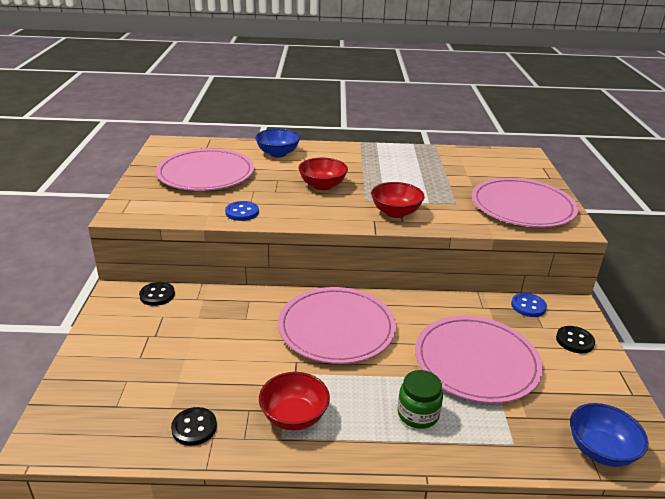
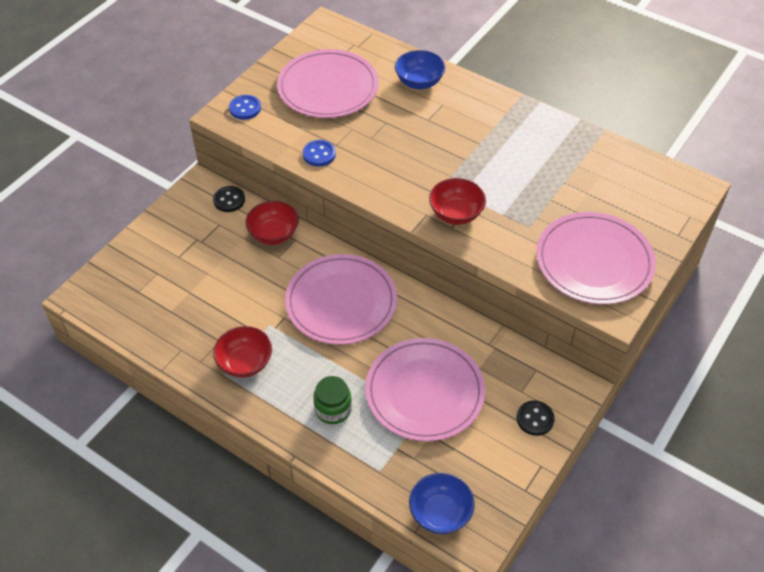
camera: 35 degrees right, 20 degrees up
black button [171,407,217,446] -> none
red bowl [298,158,348,190] -> red bowl moved to [245,201,299,245]
blue button [511,293,547,317] -> blue button moved to [229,95,261,120]

